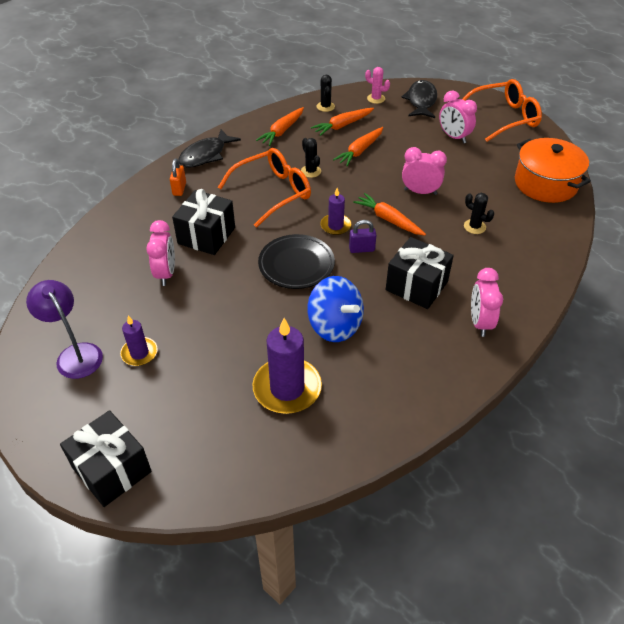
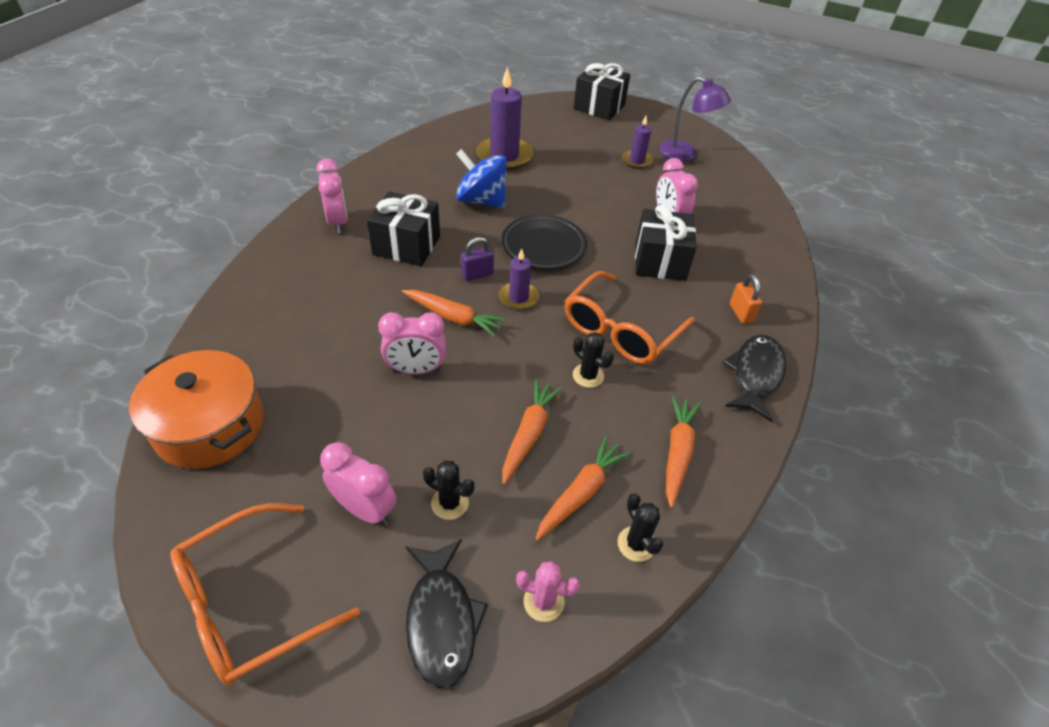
camera: 160 degrees right, 0 degrees up
black cactus [464,193,494,234] -> black cactus moved to [423,460,474,520]

